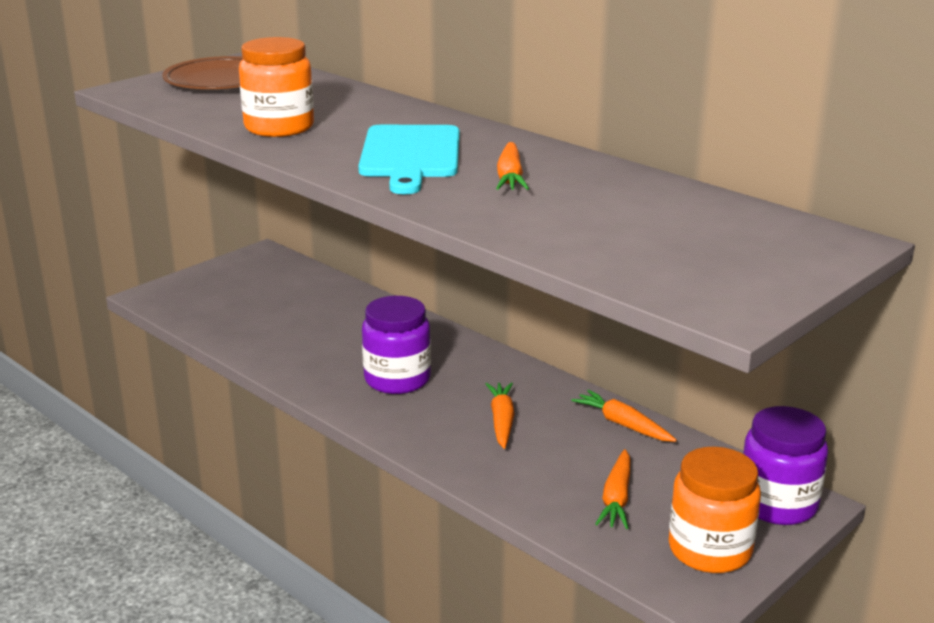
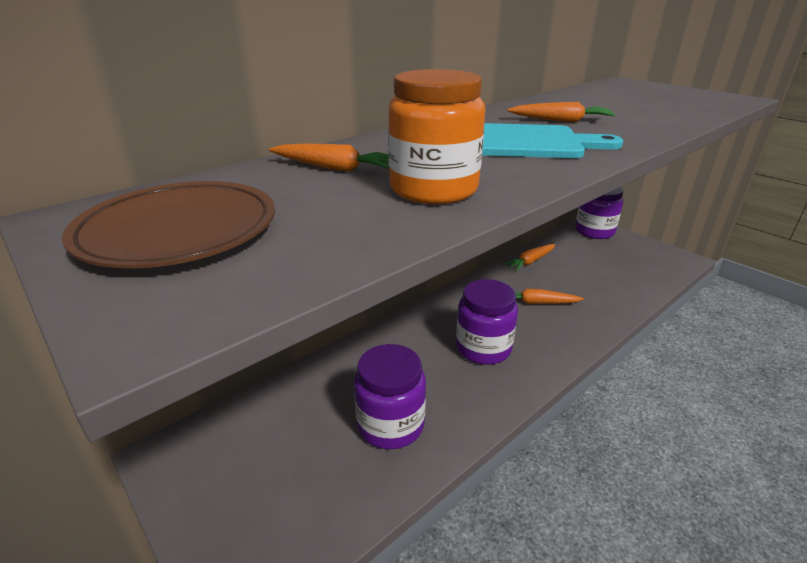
camera: 85 degrees left, 5 degrees up
orange carrot [595,449,630,529] -> orange carrot moved to [269,144,389,172]
orange jar [669,447,761,573] -> none
none -> purple jar [354,344,426,449]

